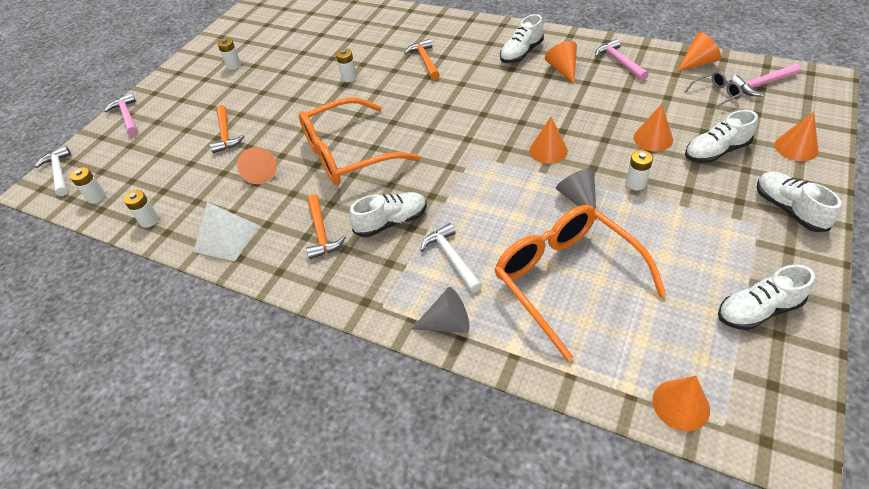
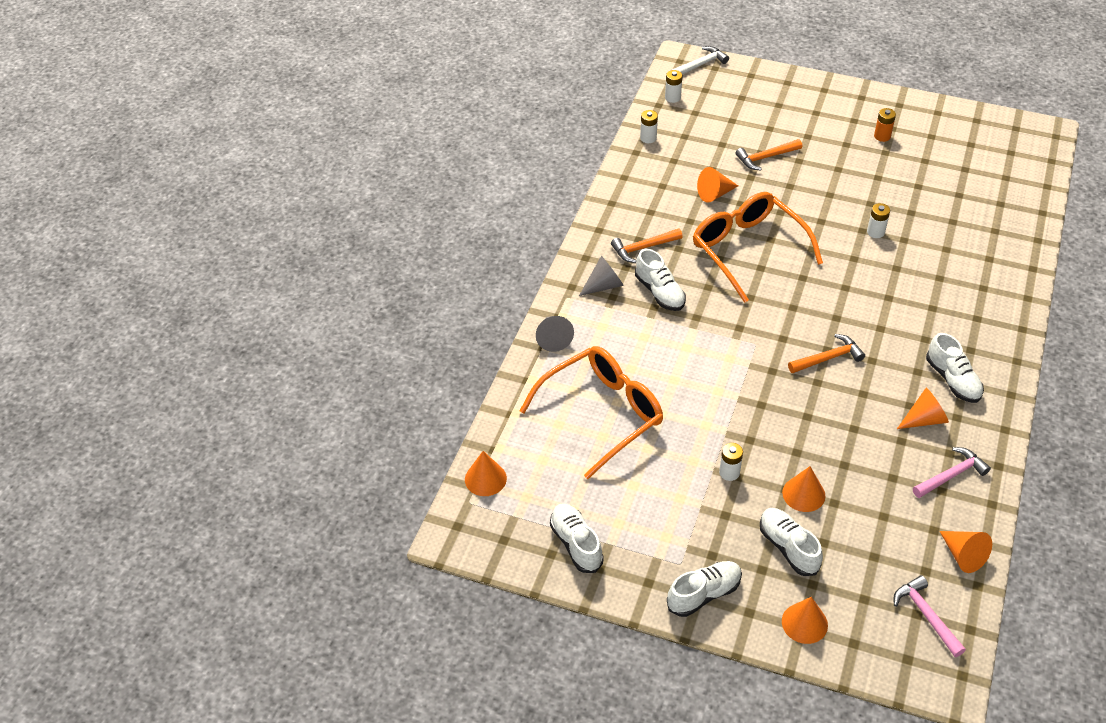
camera: 80 degrees right, 0 degrees up
pink hammer [104,93,138,136] -> none
white pyramid [194,202,260,261] -> none
white battery [217,38,241,70] -> orange battery [874,108,896,142]
orange hammer [404,39,440,80] -> orange hammer moved to [788,334,865,373]
white hammer [420,223,482,293] -> none
white shoe [500,14,544,63] -> white shoe turned 150 degrees counterclockwise [926,333,984,403]
orange cone [529,117,568,164] -> none
grey cone [556,168,597,220] -> grey cone moved to [579,256,624,296]
grey glasses [685,71,742,113] -> none

